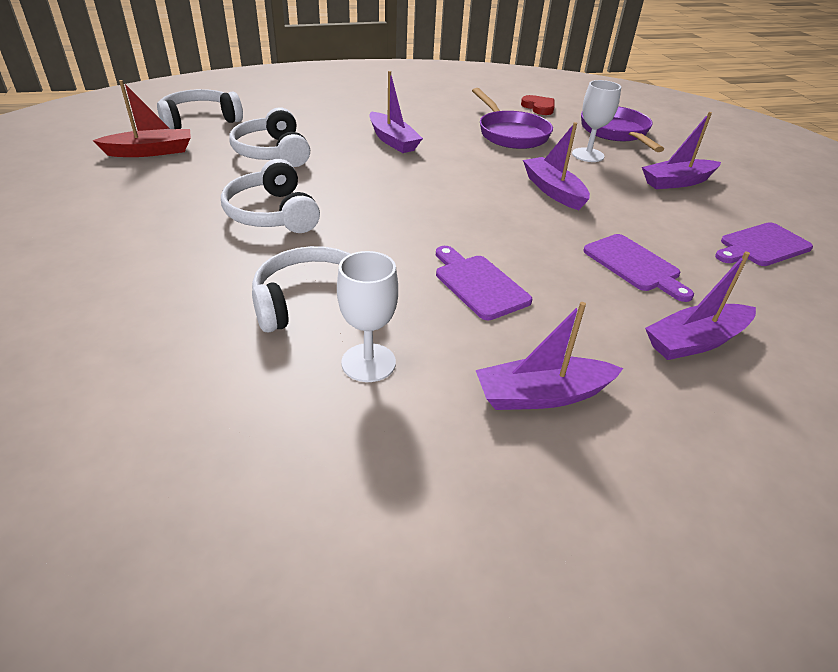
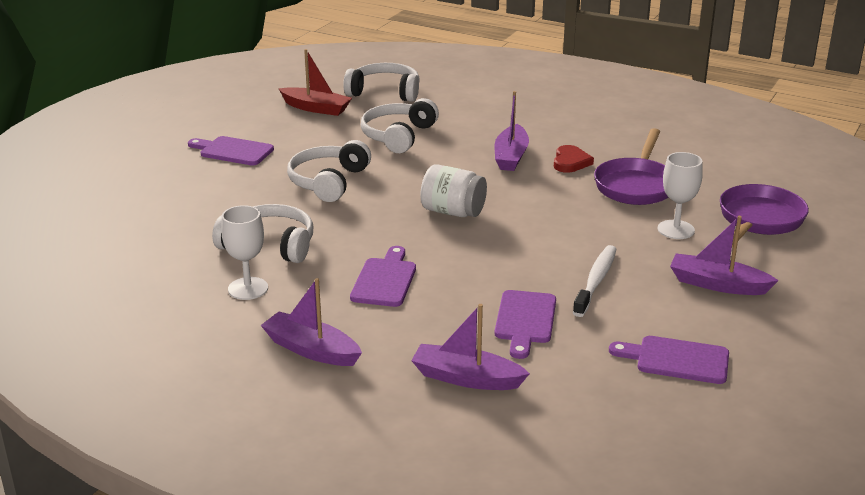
camera: 45 degrees right, 10 degrees down
red heart [521,95,555,115] -> red heart moved to [554,145,594,173]
purple boat [523,122,590,210] -> none
none -> purple cutting board [188,136,274,165]
none -> white jar [420,164,487,217]
none -> white toothbrush [573,245,617,317]

